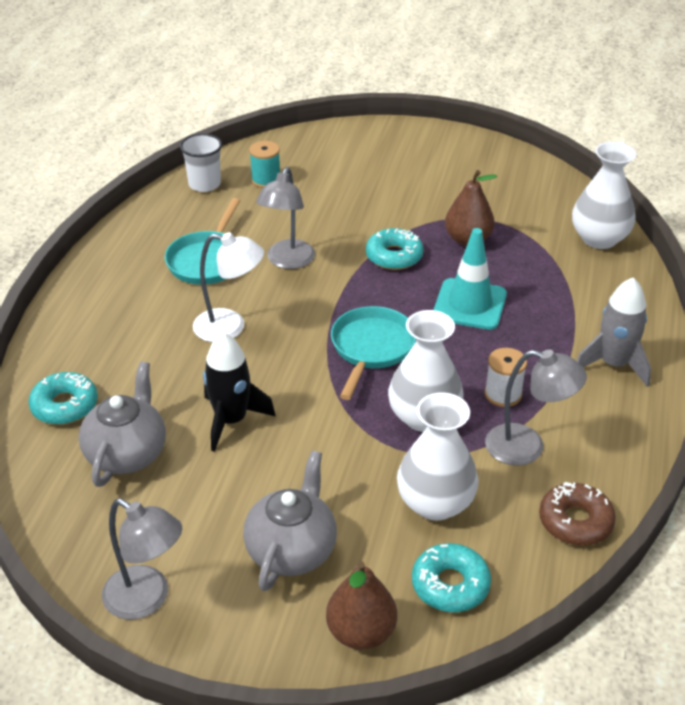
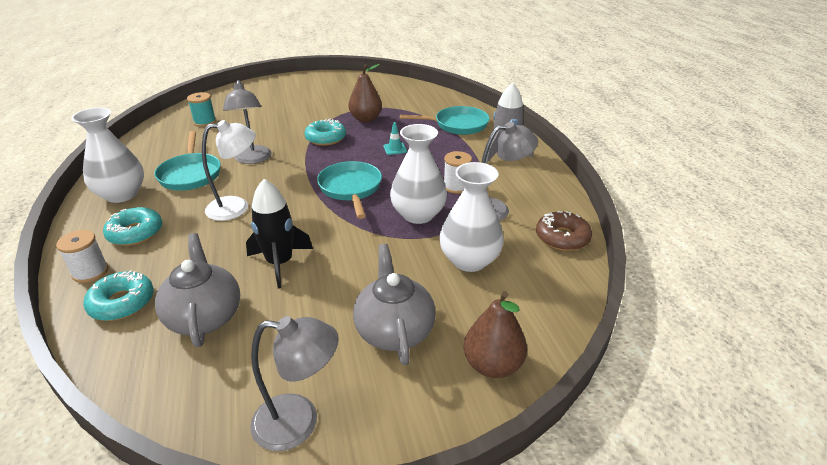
camera: 30 degrees left, 5 degrees down
white cup [180,134,222,192] -> none
turquoise donut [412,543,491,612] -> turquoise donut moved to [103,207,162,246]
turquoise traffic cone [433,228,507,330] -> turquoise traffic cone [383,122,407,155], size x0.45
white vase [572,142,636,249] -> white vase moved to [71,107,144,203]
none -> white spool [56,230,108,283]
none -> turquoise pan [400,106,490,135]

